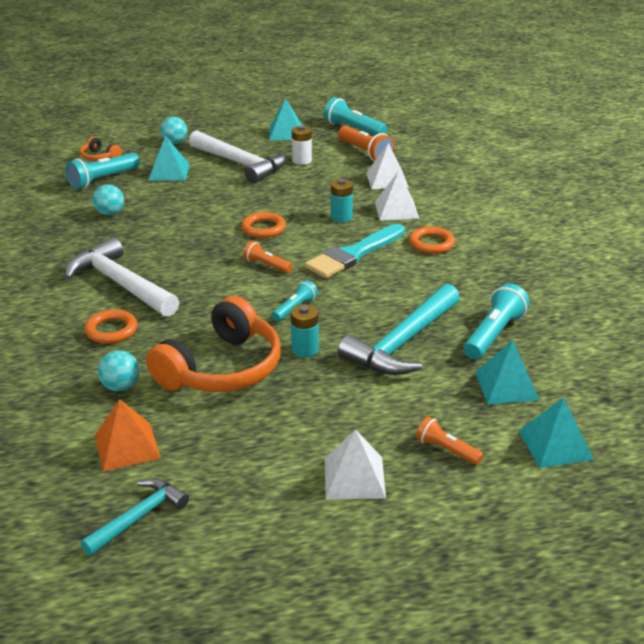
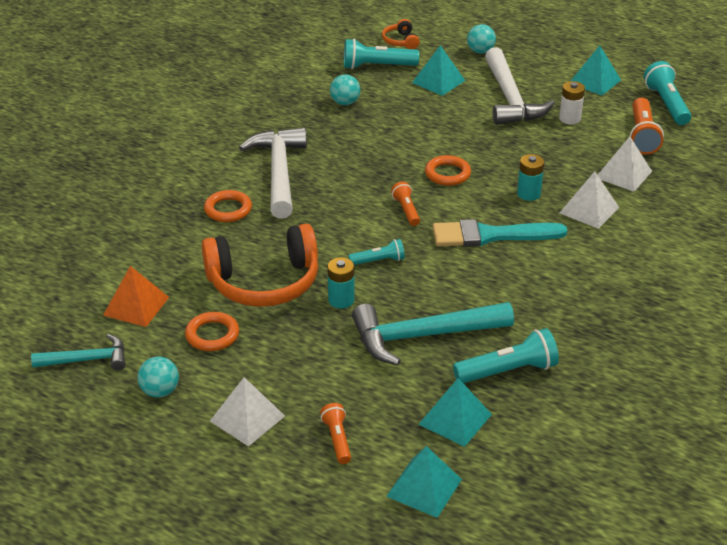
camera: 40 degrees right, 5 degrees up
turquoise ball [98,350,140,391] -> turquoise ball moved to [137,357,179,398]
orange ring [409,226,455,254] -> orange ring moved to [185,312,239,351]

